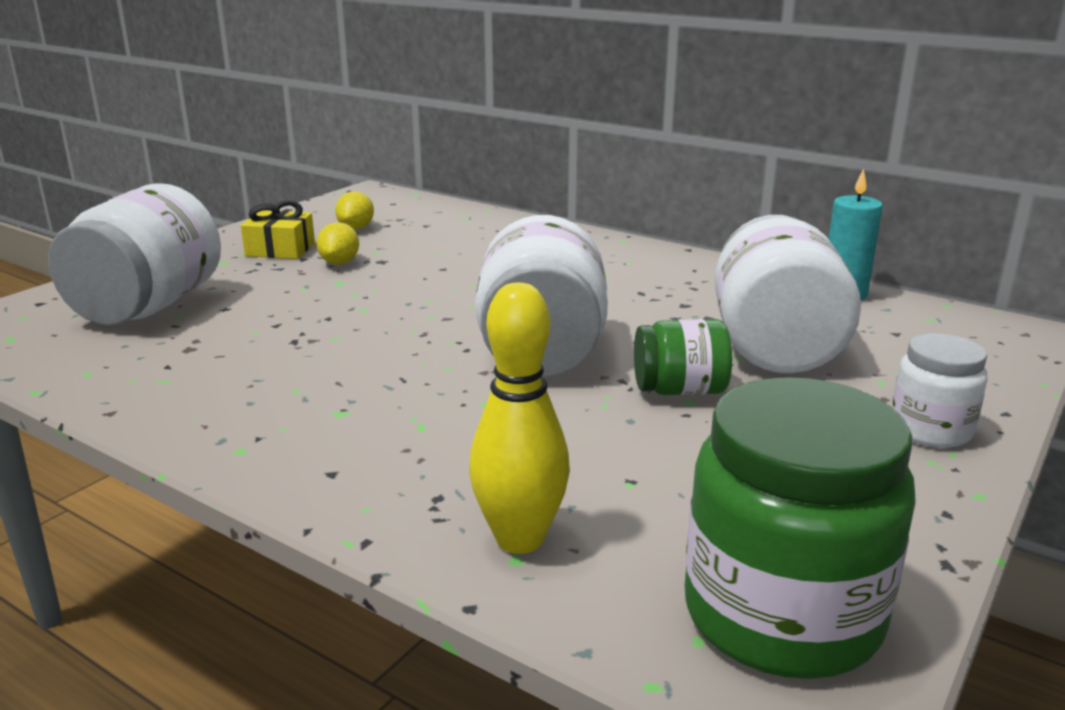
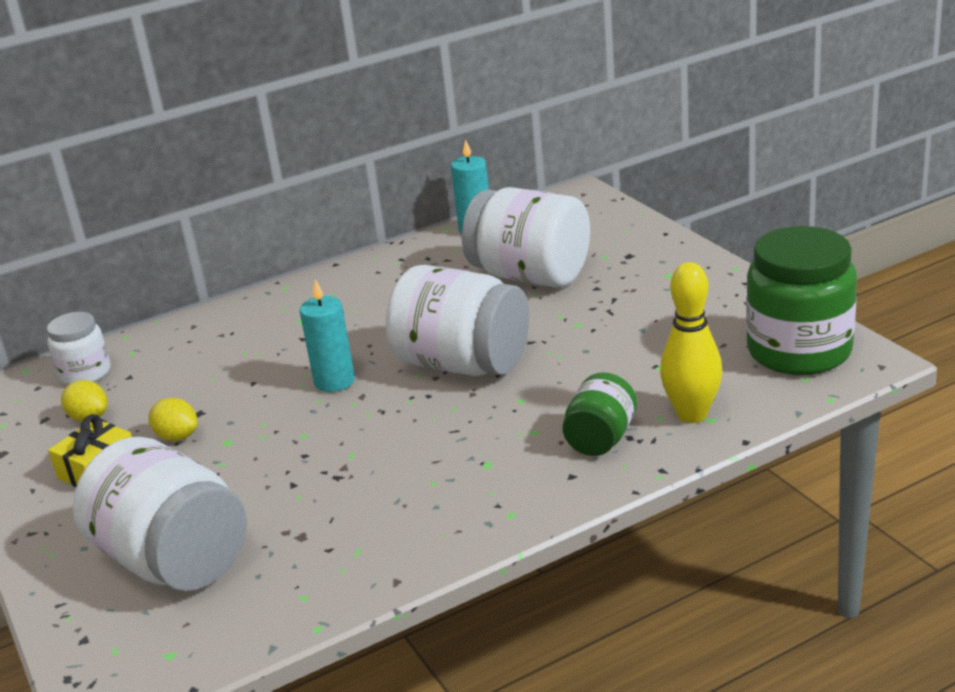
camera: 60 degrees left, 5 degrees up
green jar [634,319,732,395] -> green jar moved to [563,372,637,456]
white jar [892,334,988,448] -> white jar moved to [47,312,110,385]
none -> turquoise candle [300,279,355,392]

